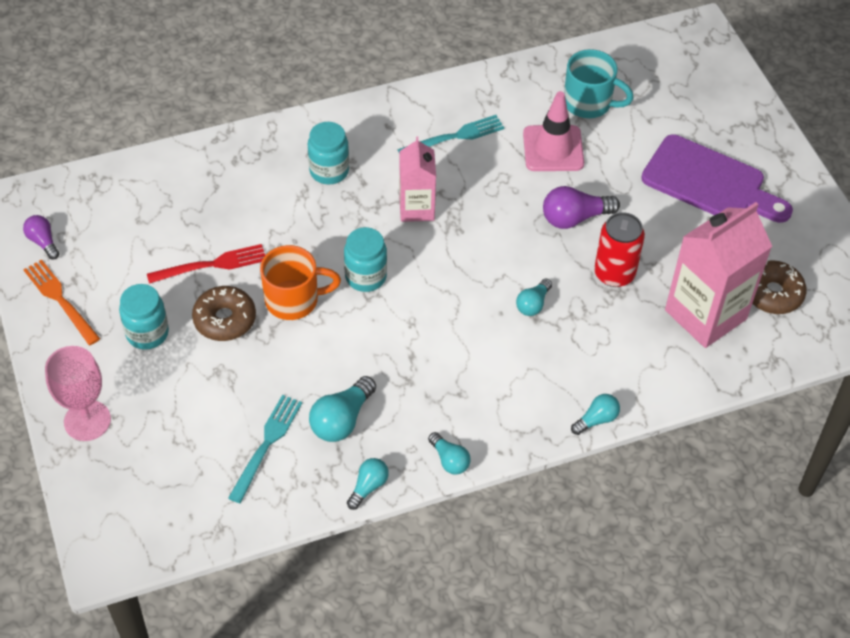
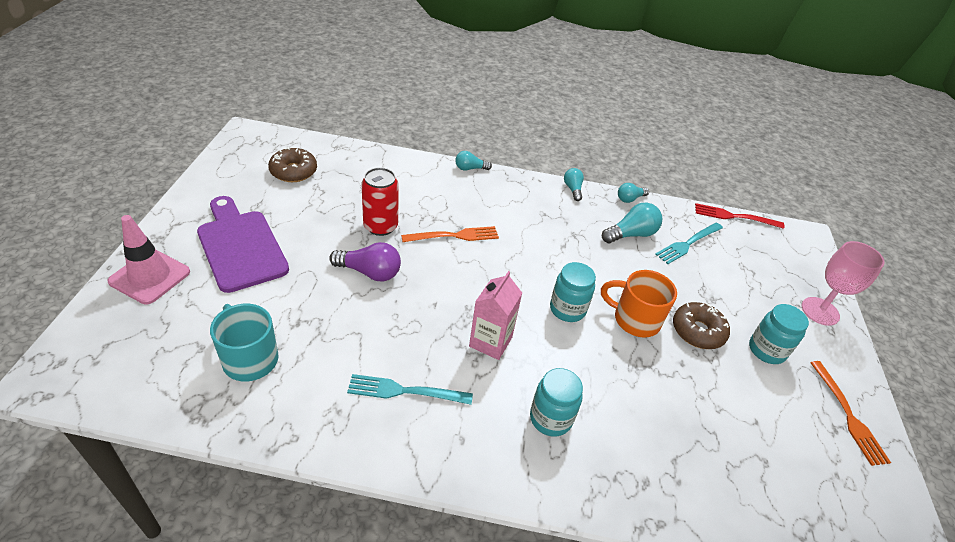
camera: 155 degrees left, 10 degrees down
purple light bulb [23,215,60,259] -> none
red fork [147,244,265,284] -> red fork moved to [695,203,784,229]
turquoise light bulb [516,279,552,316] -> orange fork [401,226,499,242]
pink traffic cone [523,91,584,171] -> pink traffic cone moved to [107,215,190,304]
pink carton [665,202,772,348] -> none

